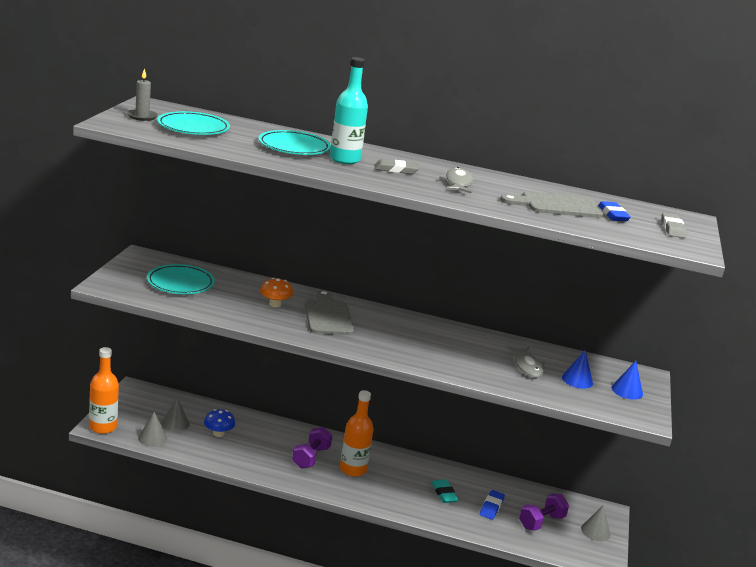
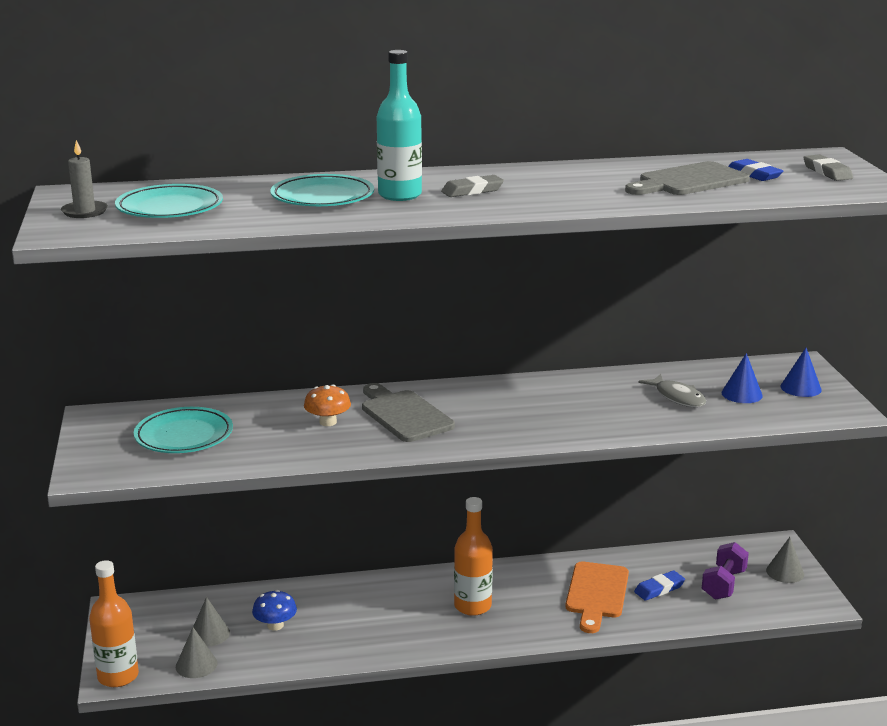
camera: 20 degrees left, 0 degrees up
purple dumbbell [292,427,332,468] -> none
turquoise eraser [432,479,459,503] -> orange cutting board [566,562,629,633]
grey fish [439,167,473,193] -> none
blue eraser [480,490,505,520] -> blue eraser turned 60 degrees clockwise [634,570,685,601]

